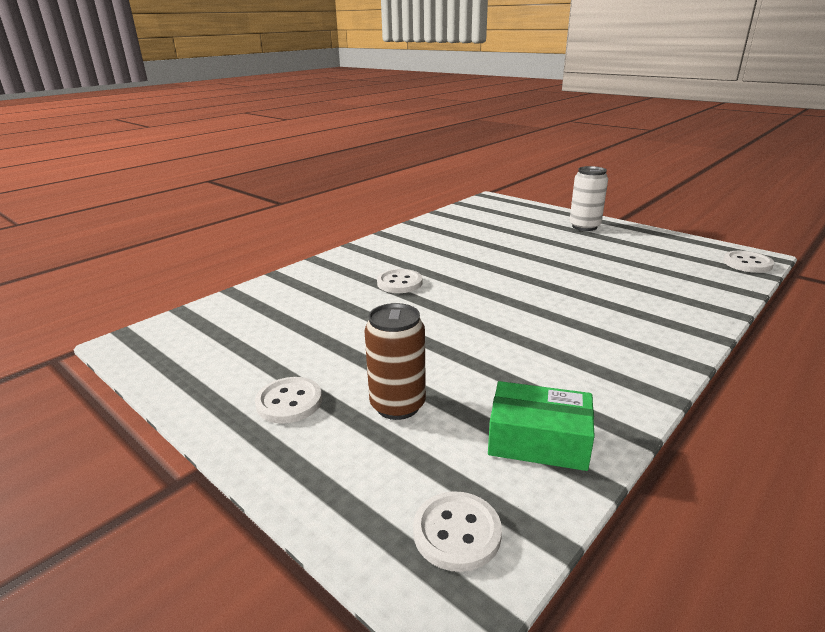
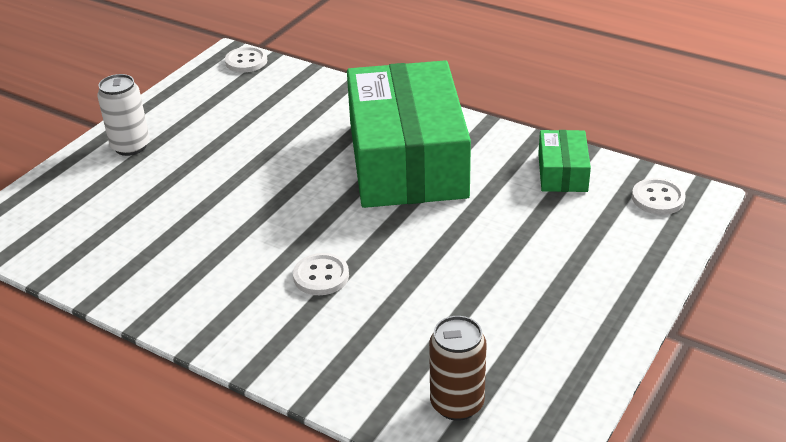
camera: 100 degrees left, 10 degrees up
white button [255,377,322,424] -> none
brown can [365,303,426,420] -> brown can moved to [429,316,487,421]
none -> green box [347,60,471,208]

